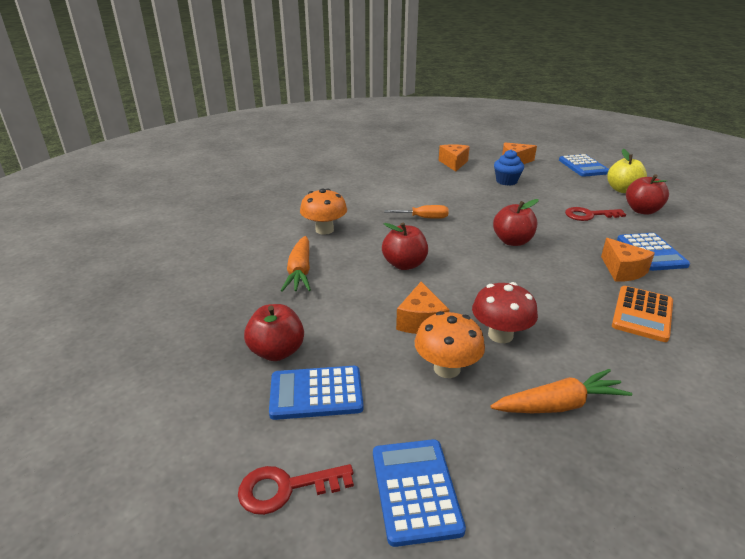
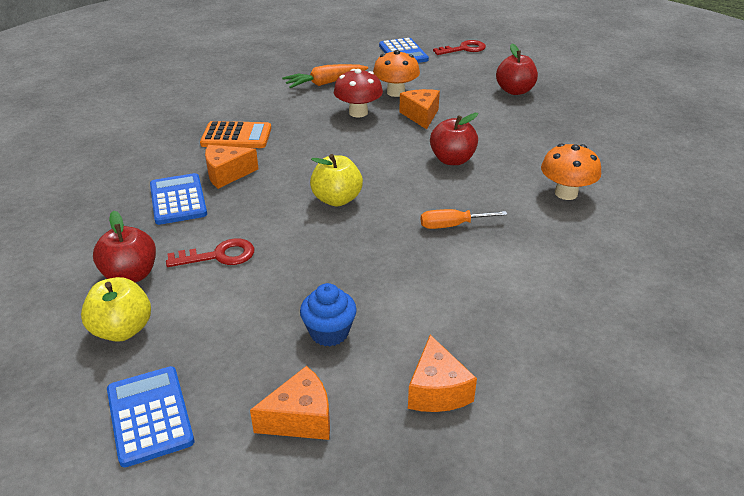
camera: 170 degrees right, 5 degrees up
blue calculator [269,366,364,420] -> none
orange carrot [281,236,311,292] -> none
red apple [493,199,539,246] -> yellow apple [310,154,363,206]
orange cheese [601,238,655,282] -> orange cheese turned 75 degrees counterclockwise [205,145,258,189]
orange calculator [612,286,673,342] -> orange calculator turned 75 degrees clockwise [200,121,271,148]

